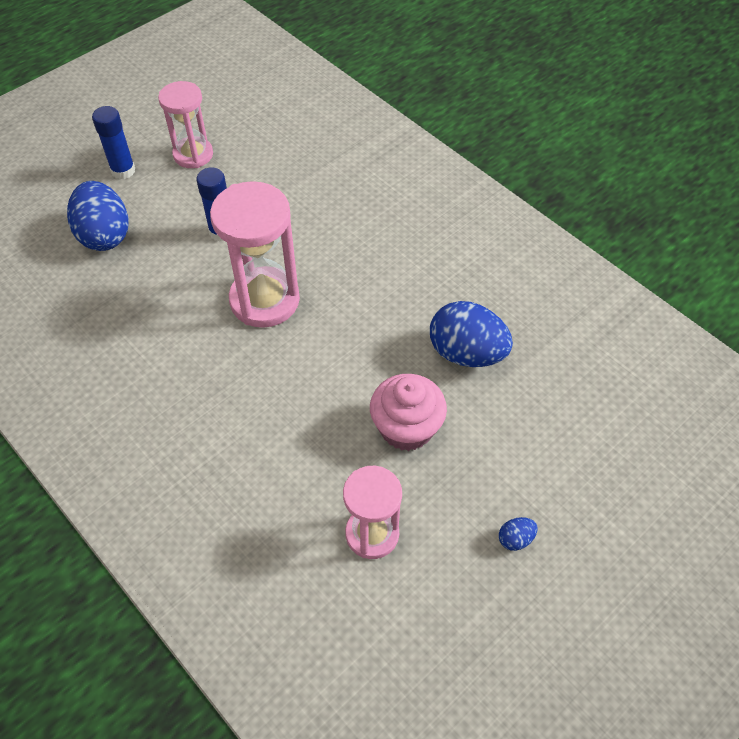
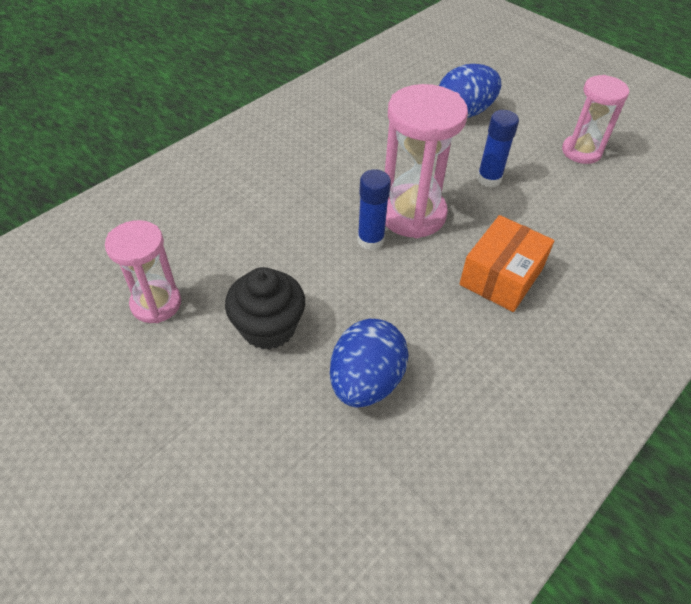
camera: 85 degrees right, 5 degrees down
blue glue stick [92,106,135,179] -> blue glue stick moved to [357,169,391,250]
pink cupcake [370,374,447,451] -> black cupcake [225,267,305,350]
blue egg [499,517,537,551] -> none
none -> orange box [459,215,554,312]

